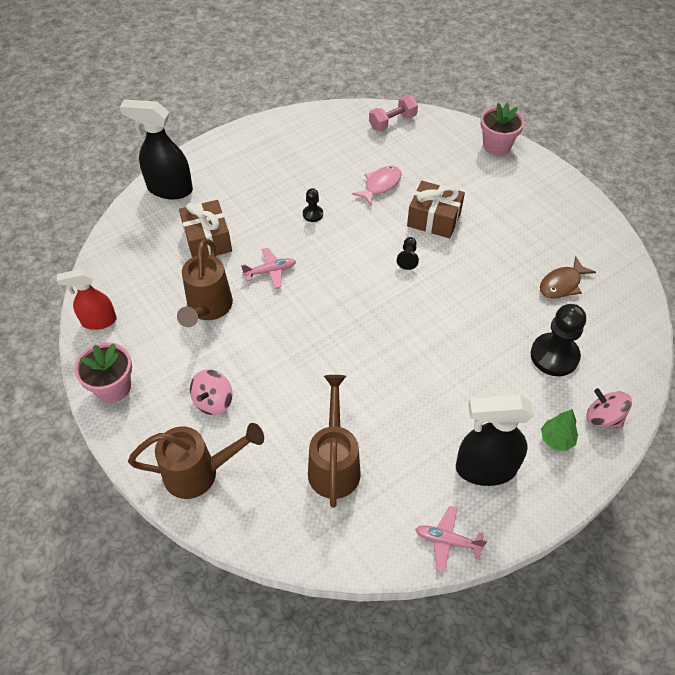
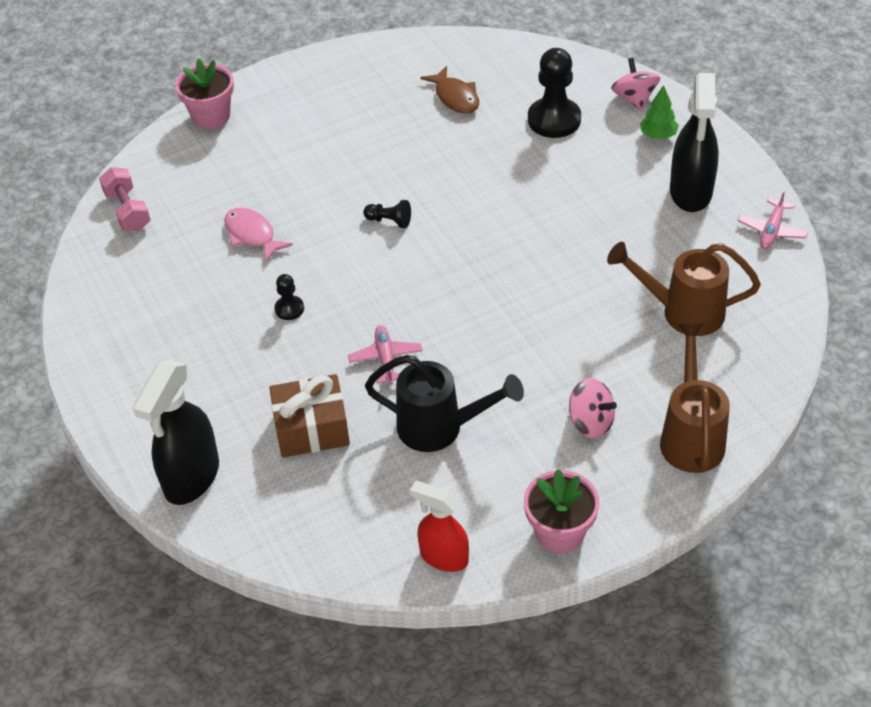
camera: 80 degrees left, 5 degrees down
red spray bottle [57,269,117,330] -> red spray bottle turned 120 degrees clockwise [410,481,469,572]
brown watering can [177,239,233,327] -> black watering can [365,355,524,452]
brown gift [407,181,465,238] -> none
pink spinning top [587,388,632,429] -> pink spinning top turned 120 degrees clockwise [611,58,660,110]

